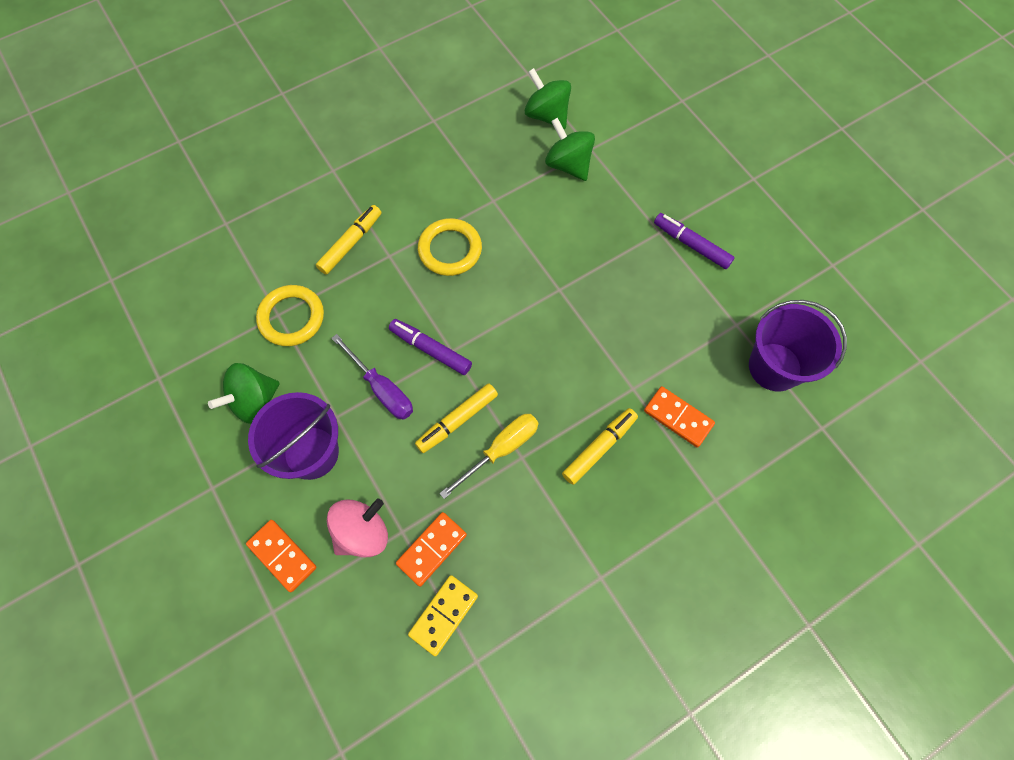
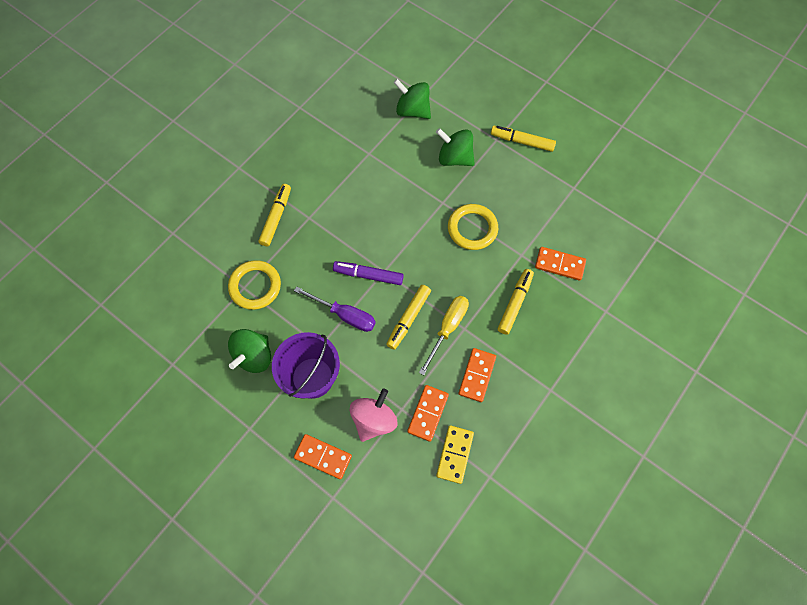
camera: 20 degrees left, 0 degrees up
yellow ring [418,218,482,276] -> yellow ring moved to [448,204,498,250]
green spinning top [525,68,571,129] -> green spinning top moved to [436,128,475,166]
purple marker [654,213,735,269] -> yellow marker [491,126,556,152]
purple bucket [749,300,847,391] -> none
none -> orange domino [458,348,496,402]

